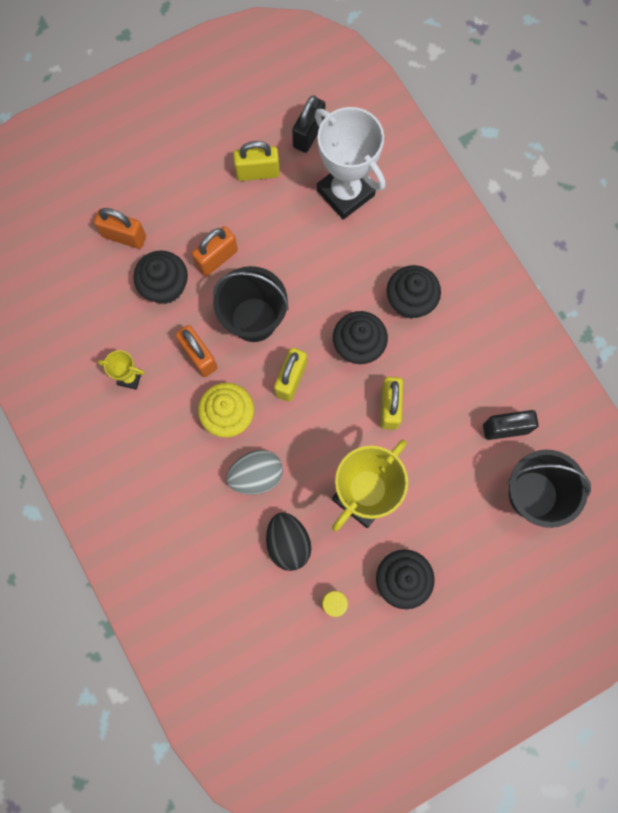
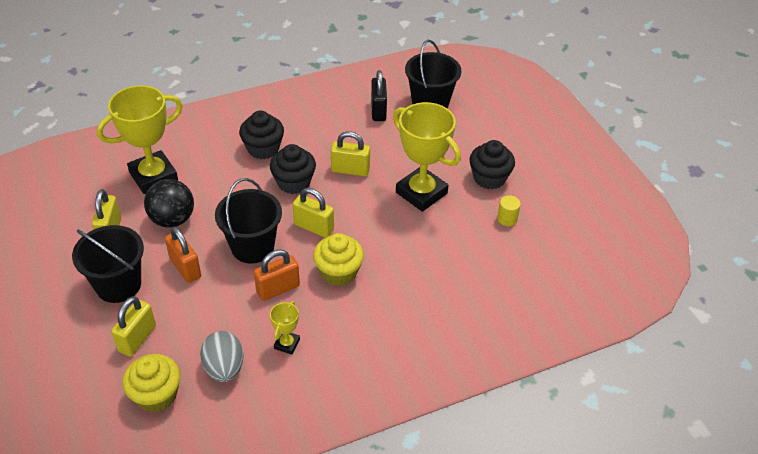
camera: 85 degrees left, 30 degrees down
orange padlock [94,208,146,249] -> yellow padlock [111,296,156,357]
black cupcake [133,250,188,304] -> none
grey egg [226,450,283,495] -> grey egg moved to [200,331,244,382]
black egg [266,512,311,571] -> none
black padlock [292,95,326,153] -> none
white trophy [315,107,385,220] -> yellow trophy [97,85,183,194]
none -> black bucket [72,225,144,303]
none -> yellow cupcake [123,354,181,413]
none -> black ball [144,179,194,228]

